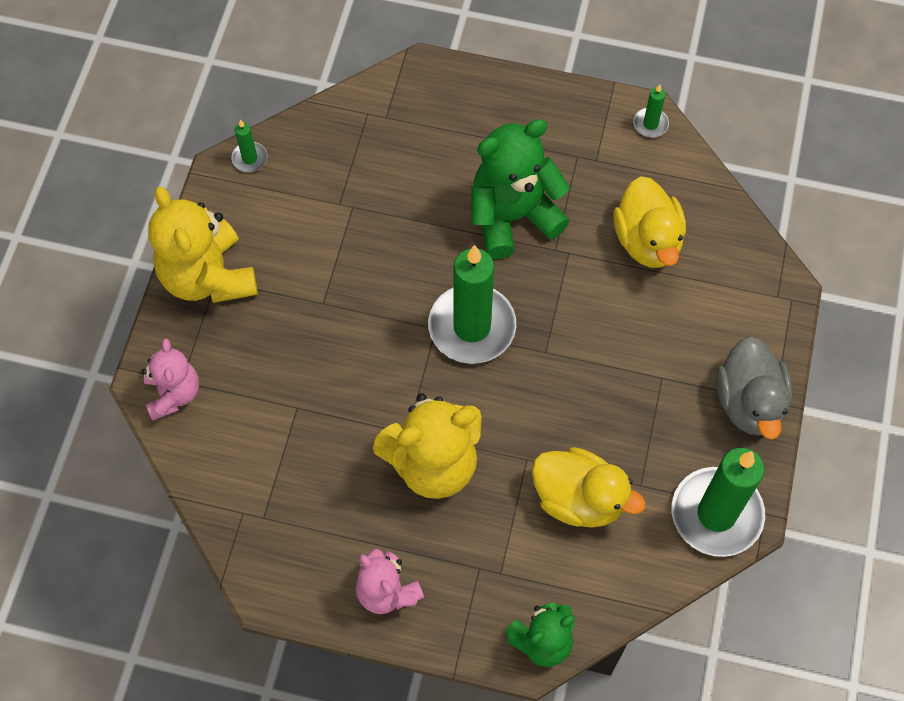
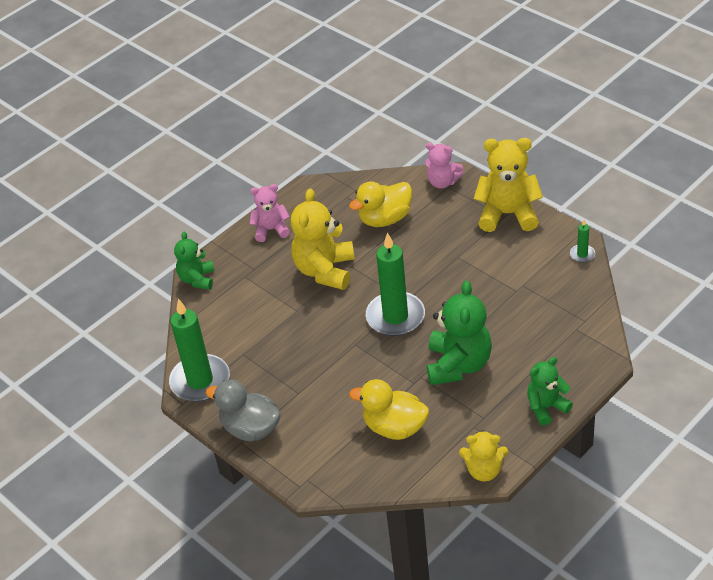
camera: 125 degrees right, 20 degrees down
yellow duck [532,447,646,528] -> yellow duck moved to [349,181,412,227]
green candle [633,84,669,137] -> yellow teddy bear [459,430,508,481]
none -> green teddy bear [527,357,573,426]

